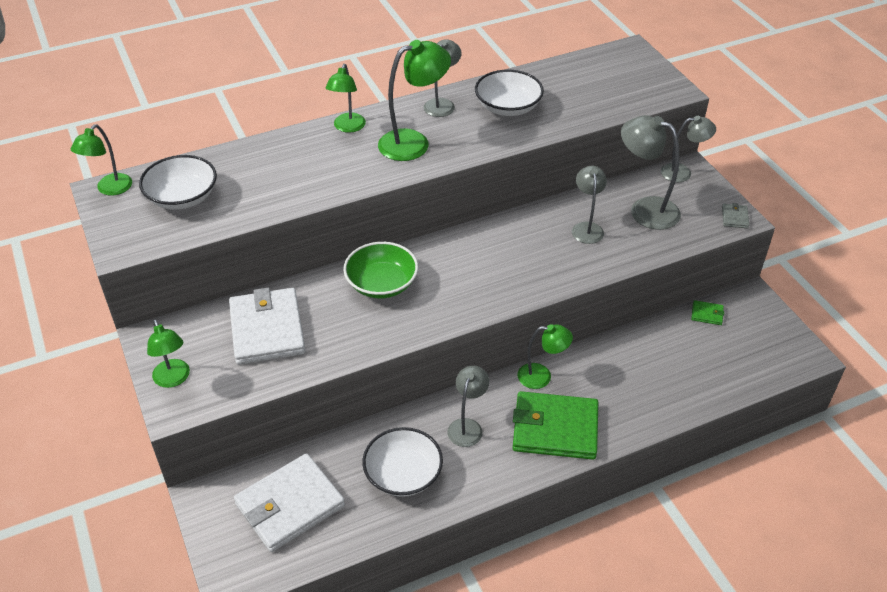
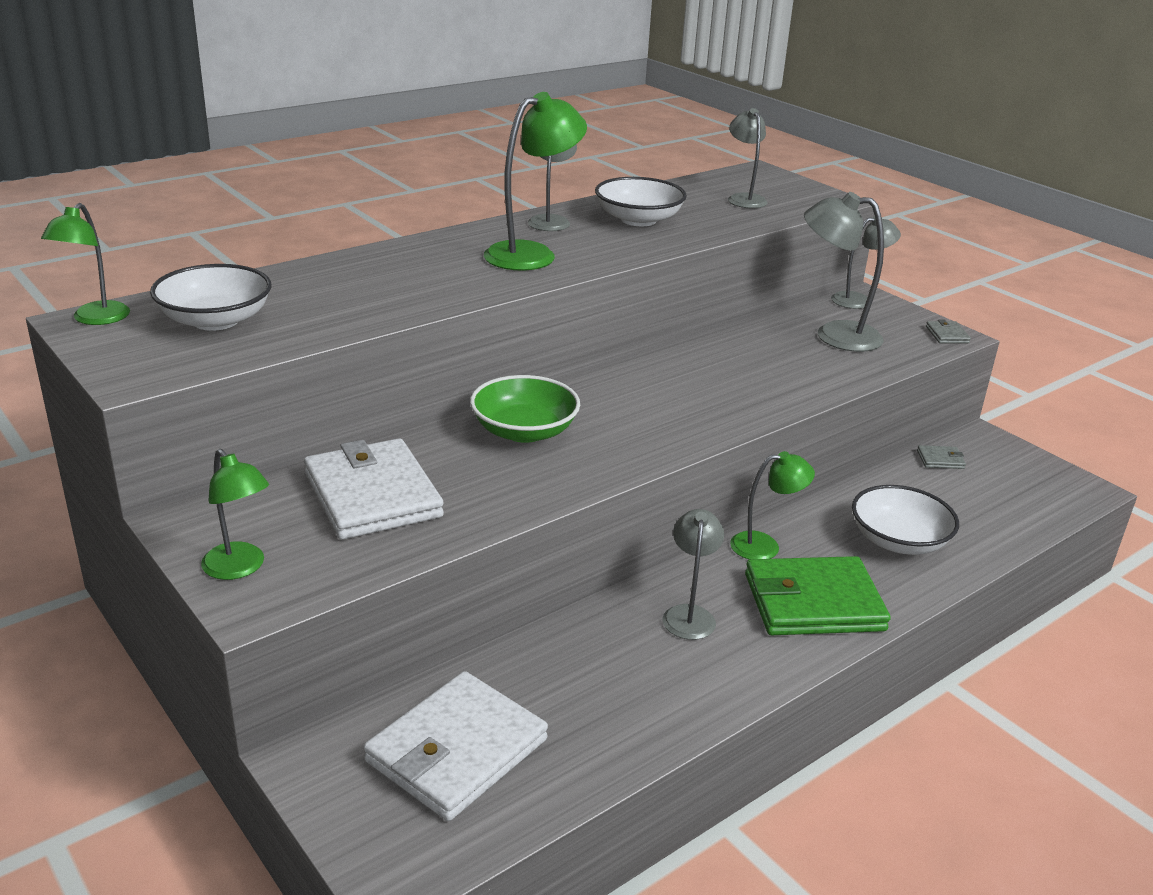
camera: 15 degrees left, 15 degrees down
green lamp [326,64,366,133] -> none
white bowl [362,427,443,497] -> white bowl moved to [852,485,959,555]
grey lamp [572,166,607,244] -> grey lamp moved to [728,108,768,208]
green wallet [691,300,724,325] -> grey wallet [917,445,966,469]

